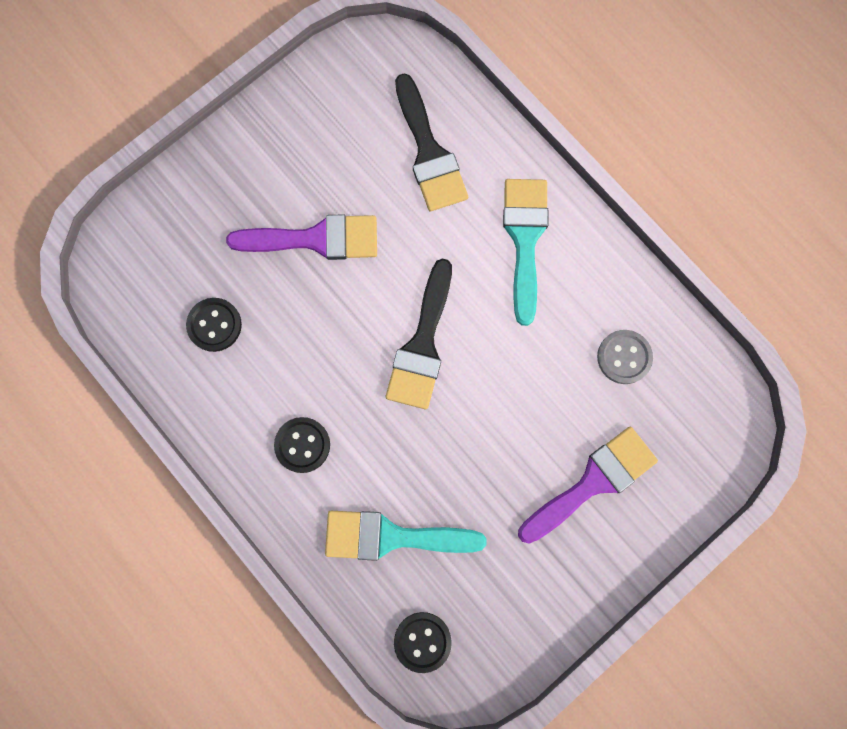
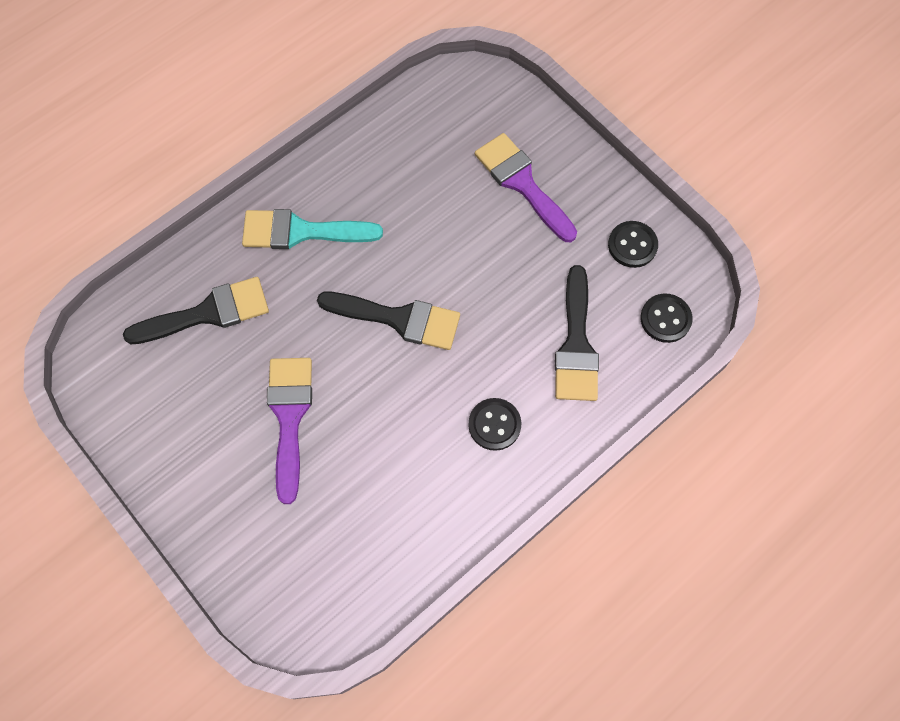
camera: 90 degrees left, 10 degrees down
black button [186,298,242,352] -> black button moved to [608,221,658,268]
turquoise brush [325,511,487,561] -> black brush [555,265,599,401]
grey button [597,330,653,384] -> none

